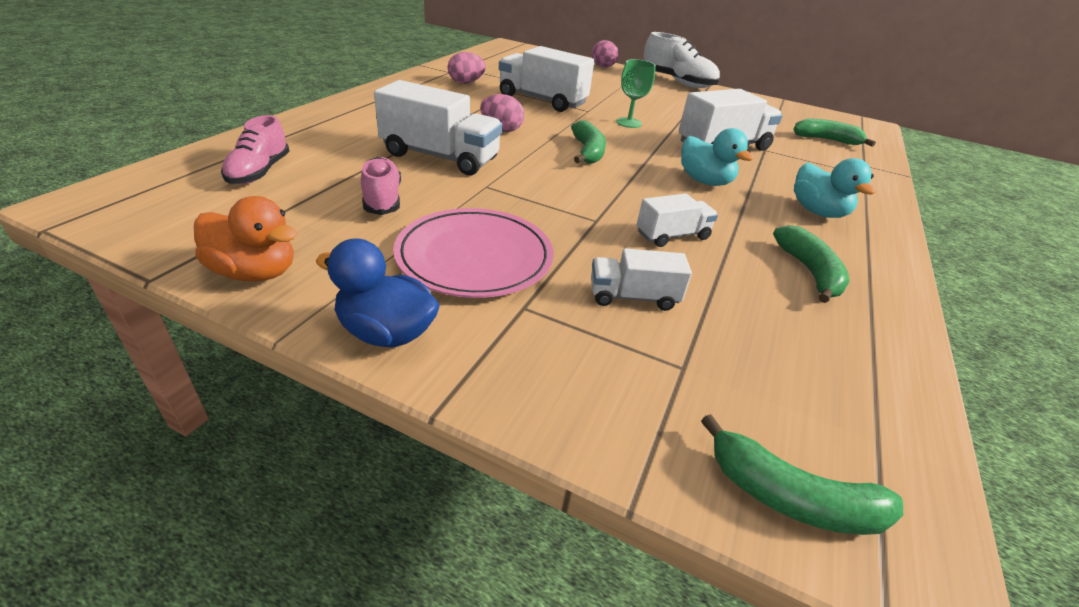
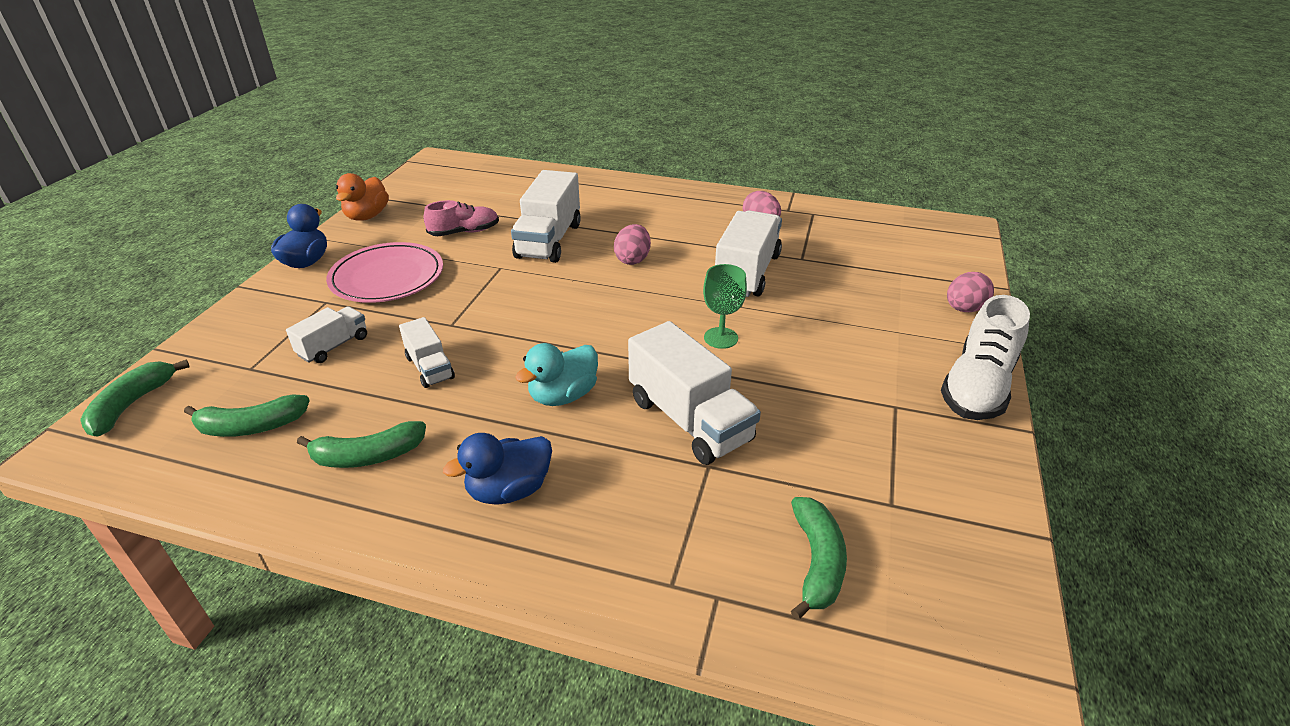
camera: 85 degrees right, 0 degrees up
pink shoe [221,115,290,184] -> none
green banana [571,120,606,164] -> green banana moved to [184,394,310,437]
white truck [591,248,692,311] -> white truck turned 45 degrees clockwise [286,306,367,363]
turquoise duck [794,158,876,218] -> blue duck [443,433,552,505]

